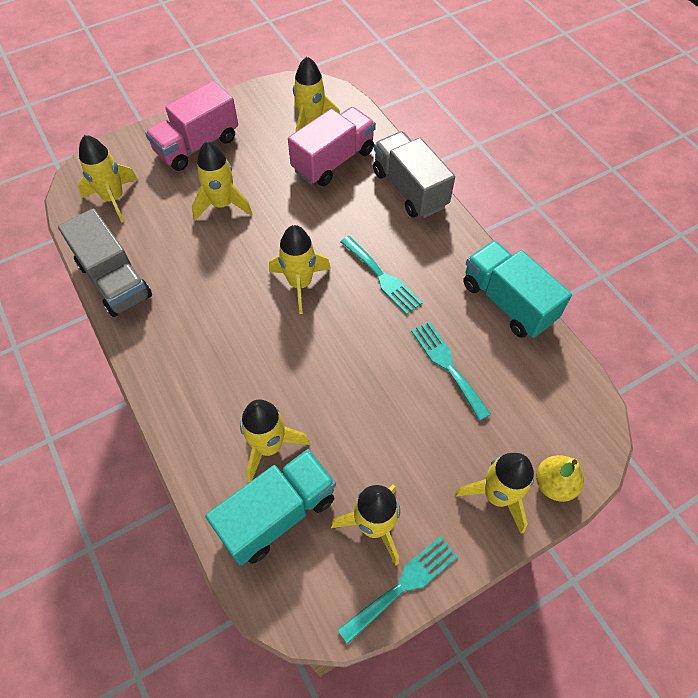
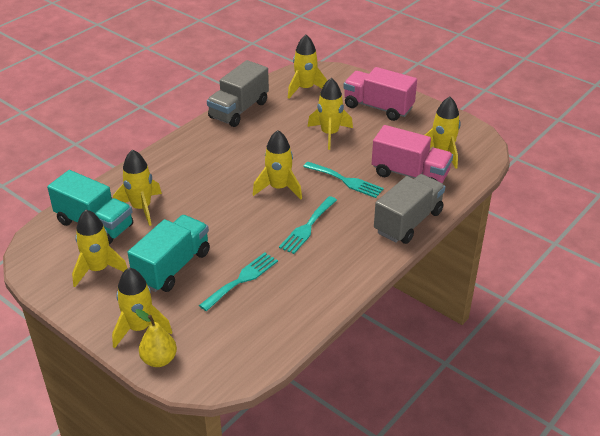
camera: 70 degrees right, 20 degrees down
turquoise fork [338,536,458,644] -> turquoise fork moved to [303,162,384,198]
turquoise truck [463,240,572,338] -> turquoise truck moved to [128,215,210,292]

